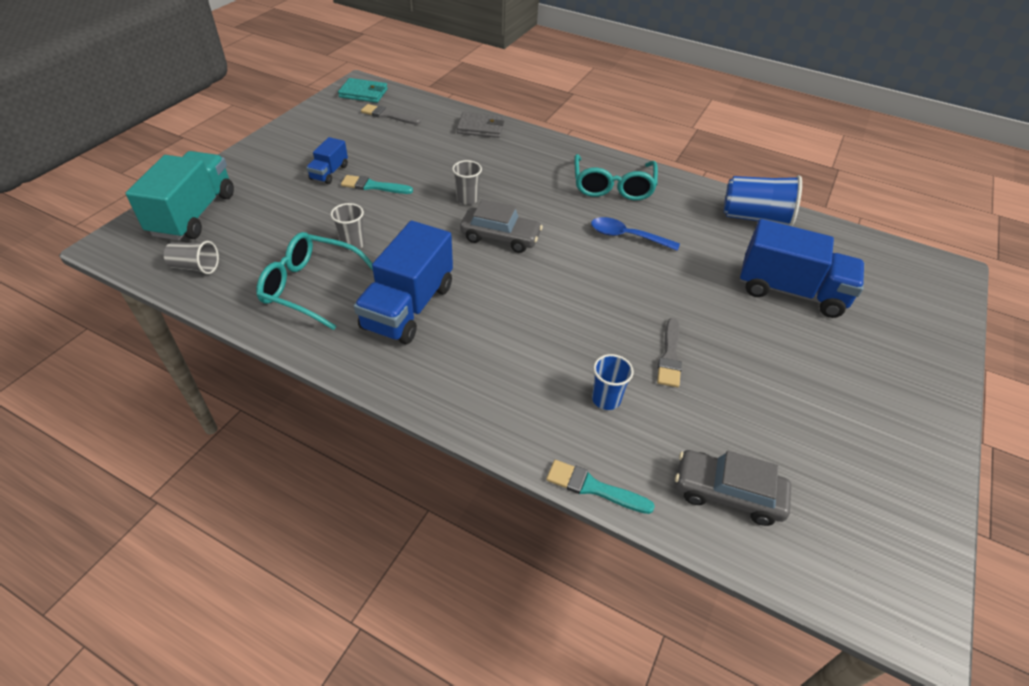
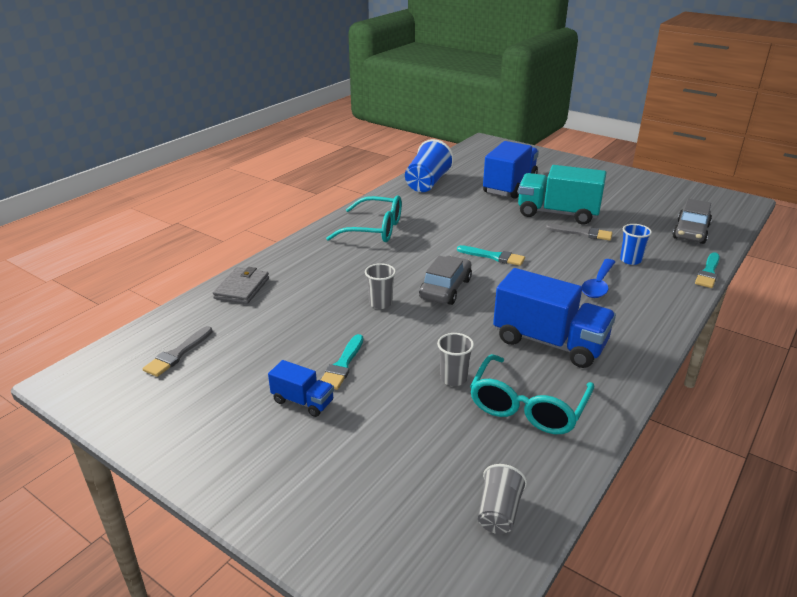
camera: 80 degrees left, 15 degrees down
turquoise truck [126,151,234,240] -> turquoise truck moved to [518,165,606,225]
turquoise wallet [338,78,388,103] -> none
blue spoon [591,217,680,251] -> blue spoon moved to [582,259,615,298]
none -> turquoise brush [457,245,525,266]

